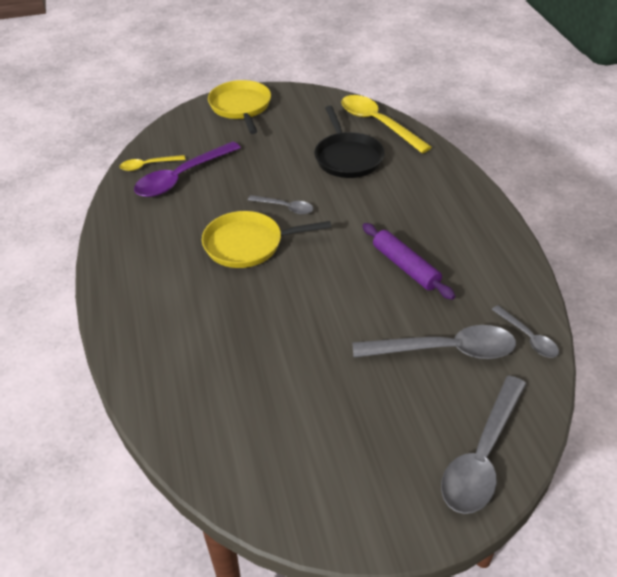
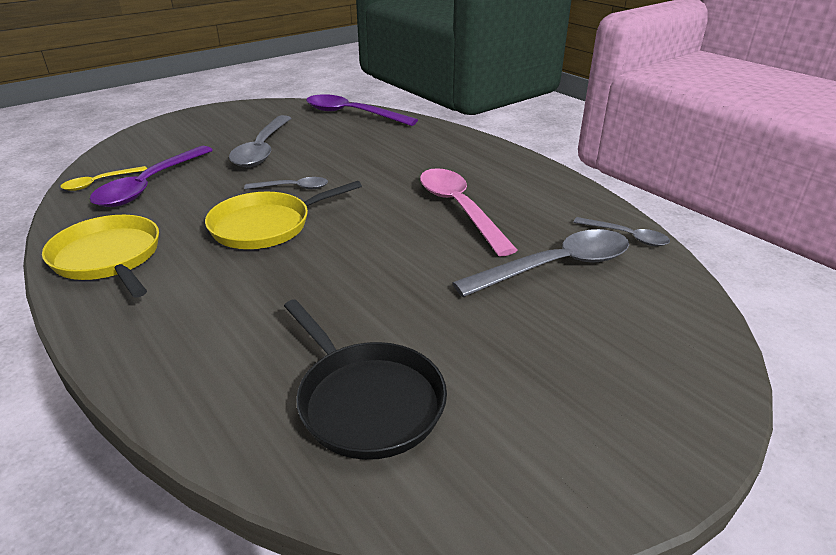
camera: 25 degrees left, 10 degrees down
yellow pan [208,80,271,134] -> yellow pan moved to [42,215,159,298]
black pan [314,106,385,178] -> black pan moved to [284,299,447,460]
yellow spoon [341,95,432,153] -> purple spoon [306,94,418,126]
purple rolling pin [362,223,455,300] -> pink spoon [420,168,518,256]
grey spoon [441,376,526,514] -> grey spoon moved to [229,115,291,167]

